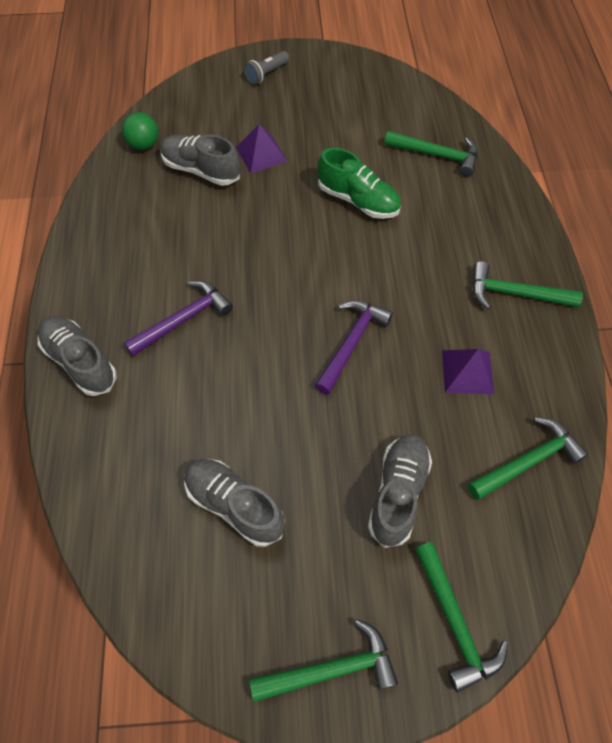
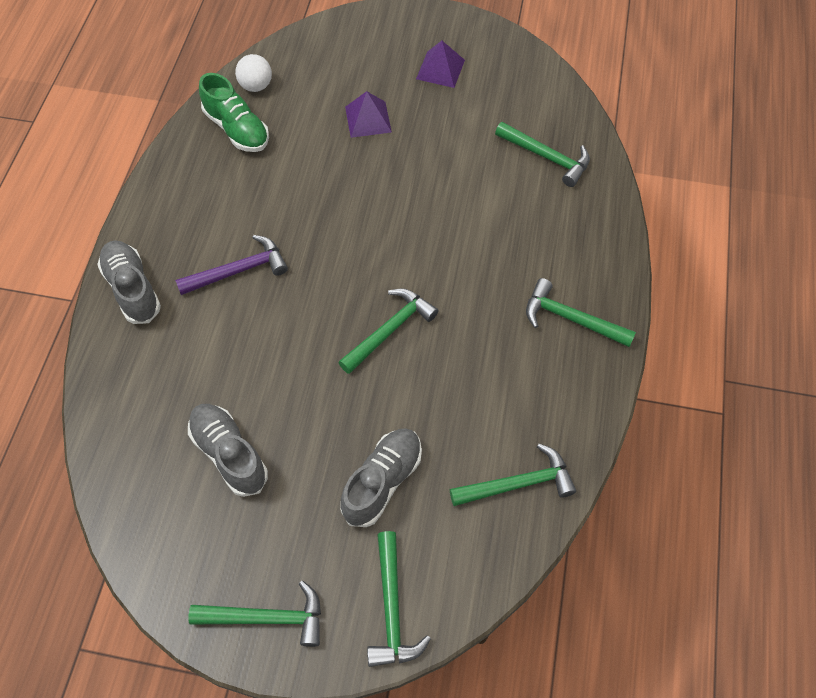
camera: 15 degrees right, 0 degrees up
green ball [122,112,158,150] -> white ball [235,54,272,92]
grey shoe [160,135,240,186] -> none
grey flashlight [244,51,289,85] -> none
purple hammer [315,300,393,394] -> green hammer [338,289,438,374]
green shoe [317,148,401,219] -> green shoe moved to [199,73,269,152]
purple pyramid [442,349,494,394] -> purple pyramid moved to [416,41,465,88]

